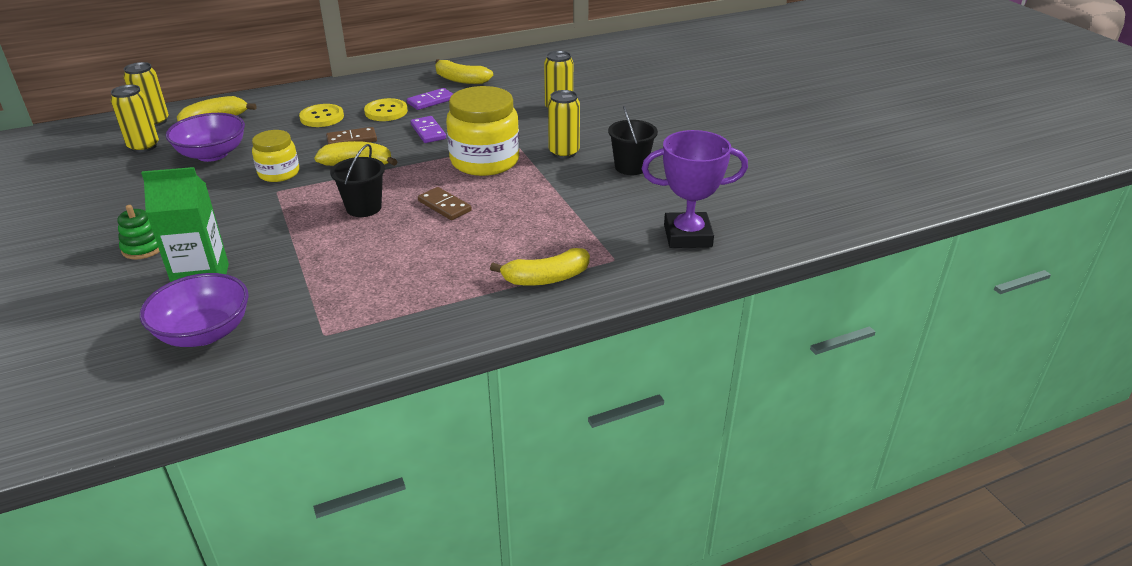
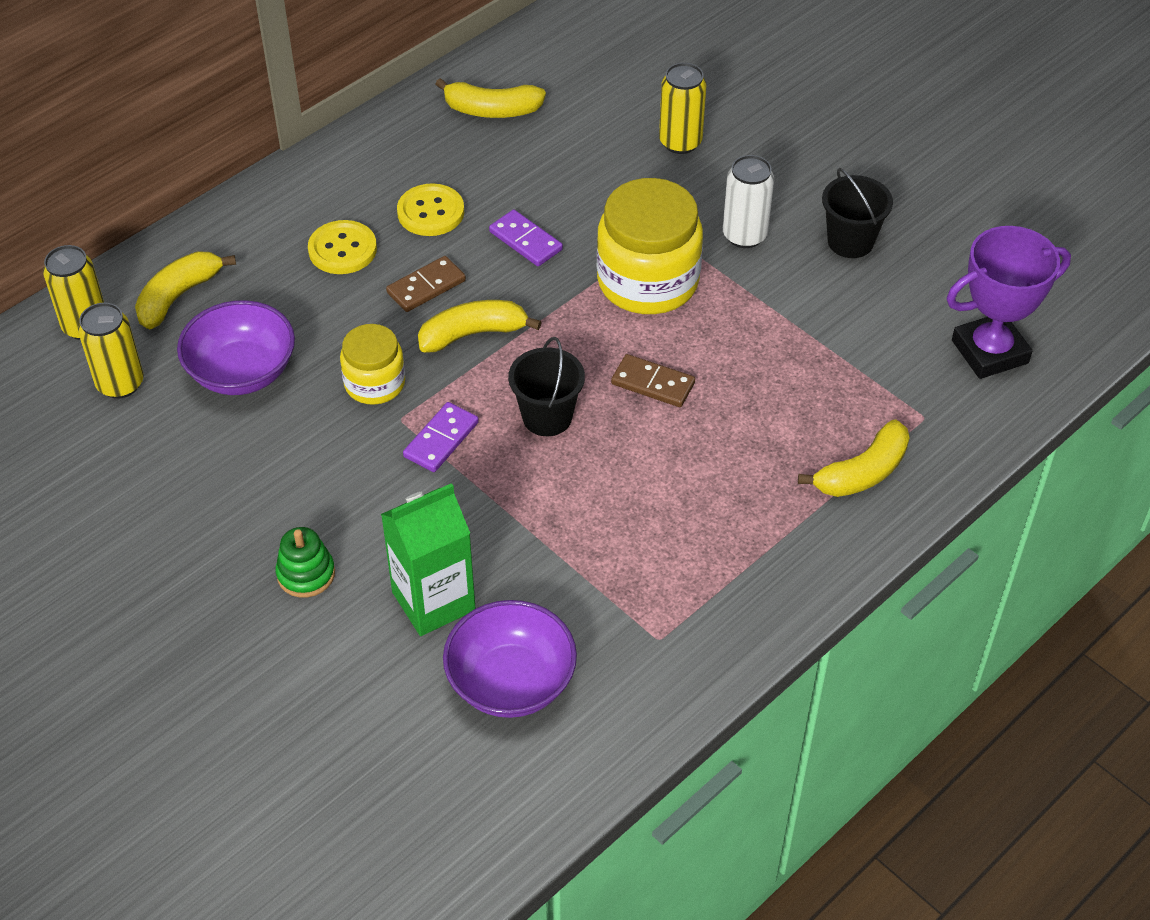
camera: 20 degrees left, 15 degrees up
purple domino [407,88,453,110] -> purple domino moved to [403,402,479,472]
yellow can [548,90,580,159] -> white can [723,155,774,248]

